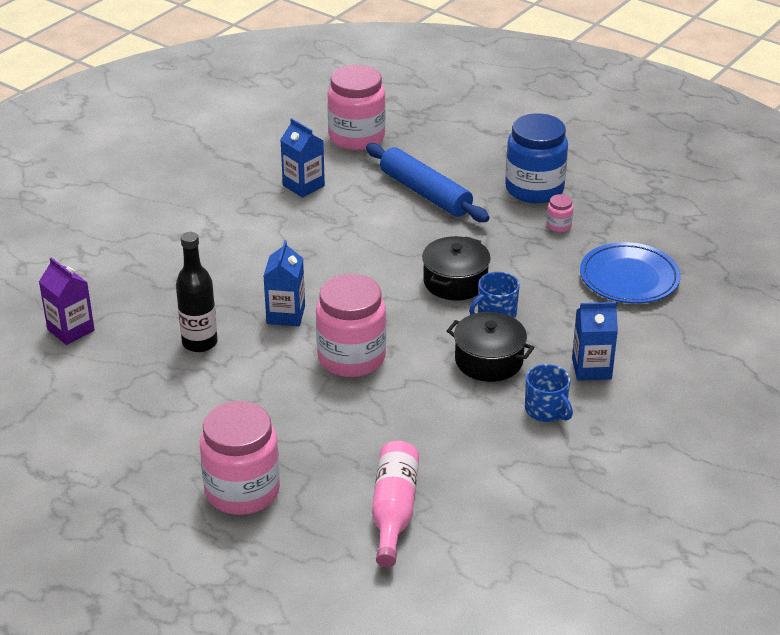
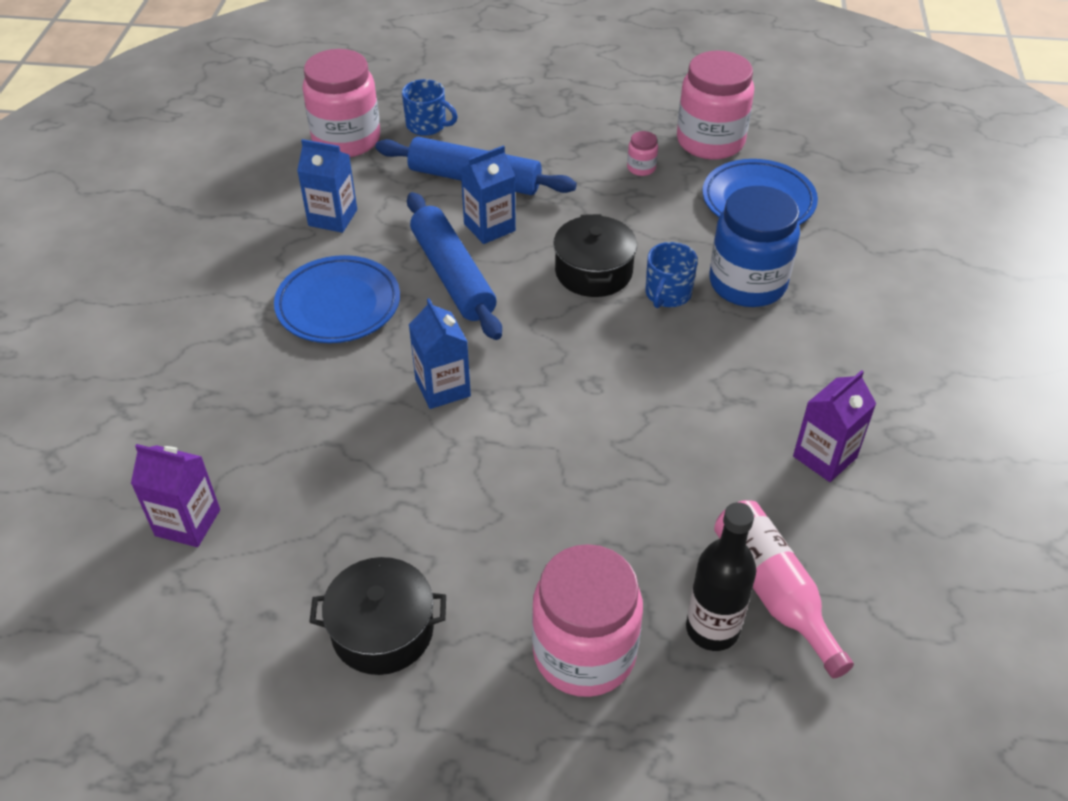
camera: 30 degrees left, 10 degrees up
black bottle [176,232,218,352] -> black bottle moved to [686,502,756,651]
pink jar [316,274,386,377] -> pink jar moved to [677,51,754,160]
black pot [447,312,535,382] -> black pot moved to [309,557,446,675]
blue jar [505,113,568,203] -> blue jar moved to [709,186,800,307]
blue mug [525,364,573,422] -> blue mug moved to [402,79,458,136]
blue carton [572,302,618,381] -> blue carton moved to [461,145,516,244]
none -> blue plate [274,255,400,343]
none -> blue rolling pin [407,192,502,340]
none -> purple carton [793,370,876,482]

